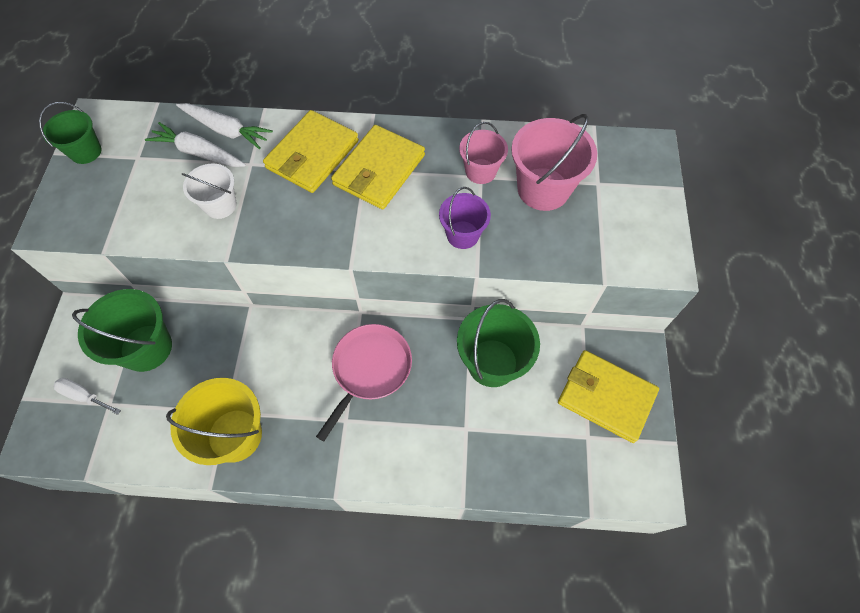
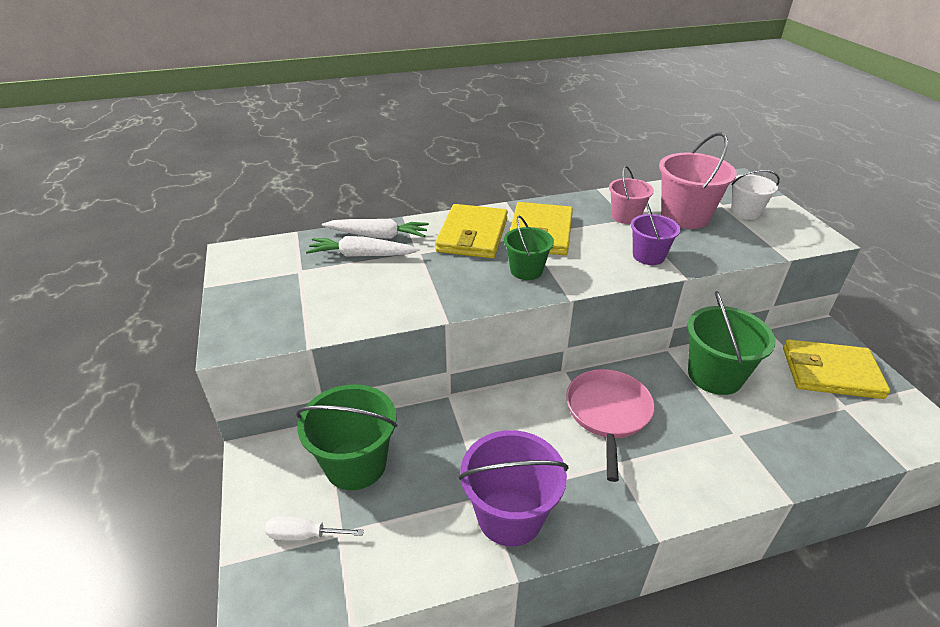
camera: 20 degrees left, 25 degrees down
green bucket [39,102,102,164] -> green bucket moved to [504,216,554,280]
yellow bucket [166,378,262,465] -> purple bucket [459,430,568,546]
white bucket [182,164,237,219] -> white bucket moved to [731,170,780,220]

